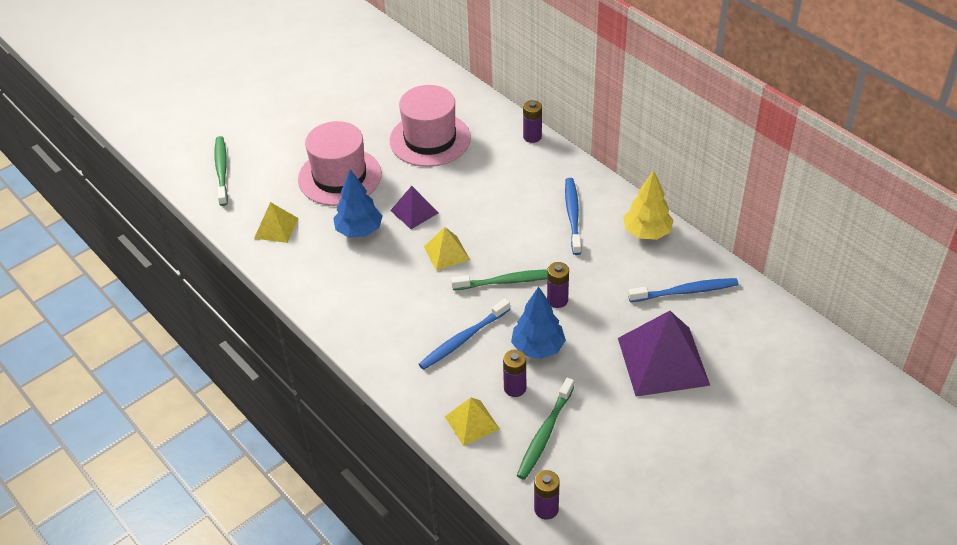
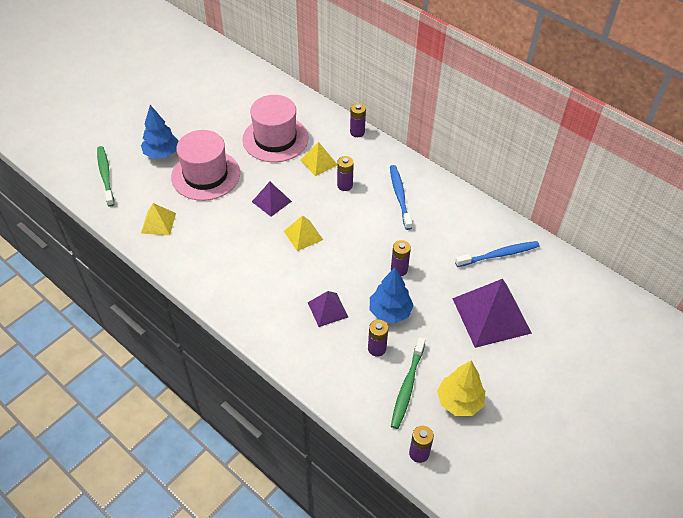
camera: 10 degrees left, 5 degrees up
blue tree [333,169,382,238] -> blue tree moved to [141,105,179,159]
blue toothbrush [419,299,510,370] -> purple pyramid [308,291,348,327]
yellow pyramid [445,397,500,446] -> yellow pyramid moved to [300,142,337,176]
green toothbrush [451,269,548,290] -> none
yellow tree [623,170,674,240] -> yellow tree moved to [437,360,485,416]
none -> purple battery [337,156,354,191]

